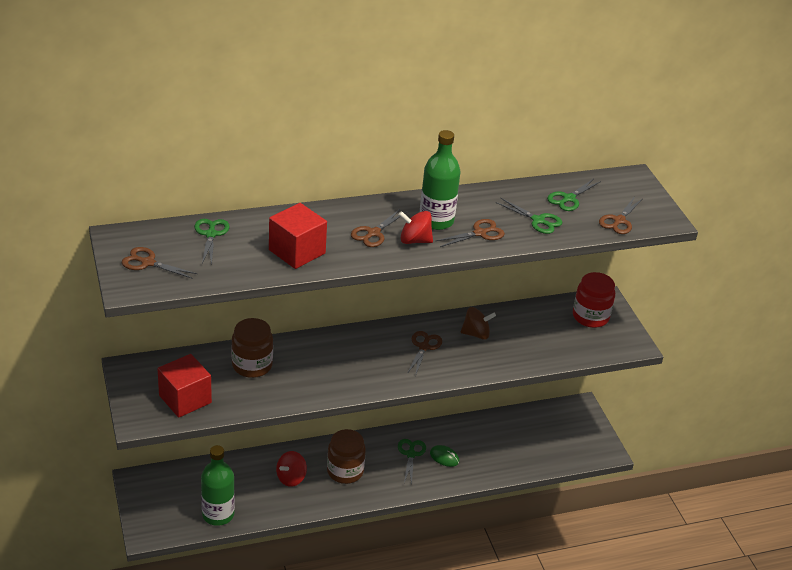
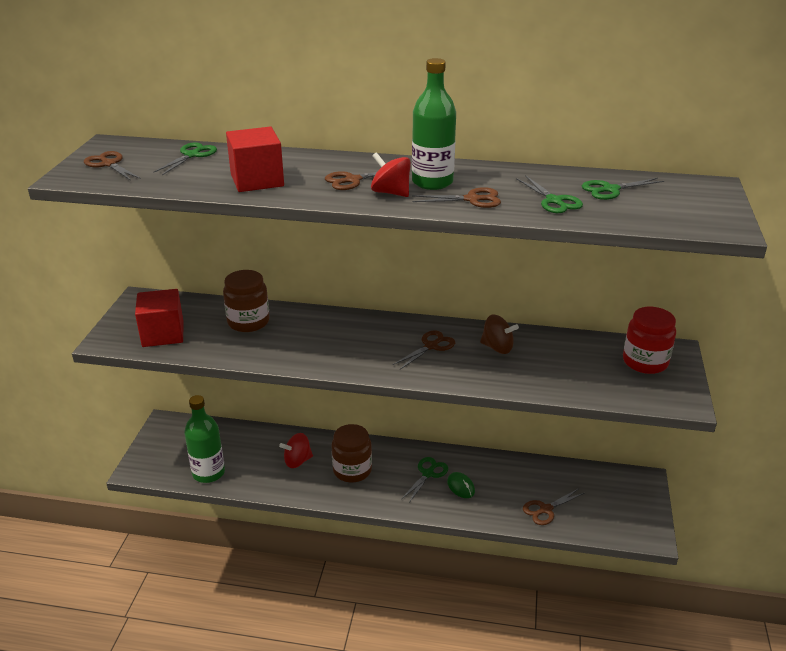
camera: 30 degrees right, 5 degrees down
brown scissors [599,196,642,234] -> brown scissors moved to [523,488,585,525]

